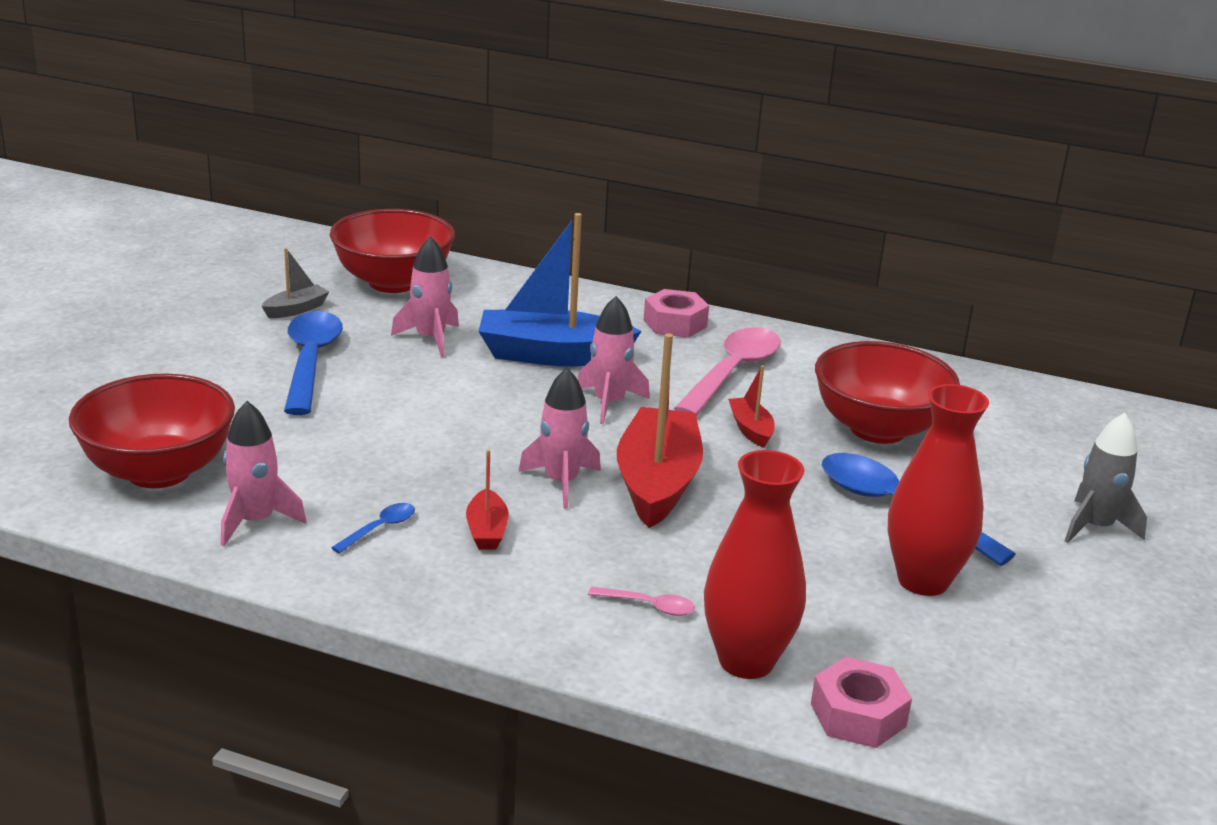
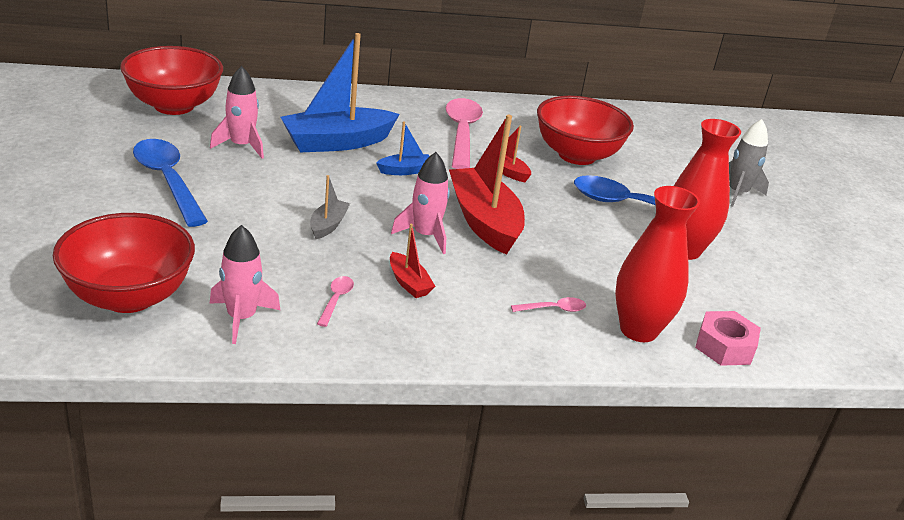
camera: 30 degrees left, 5 degrees up
grey boat [262,248,329,318] -> grey boat moved to [310,175,350,239]
blue spoon [331,503,415,554] -> pink spoon [317,276,354,327]
pink rocket [578,296,650,424] -> blue boat [376,121,429,175]
pink nut [644,289,709,338] -> none

